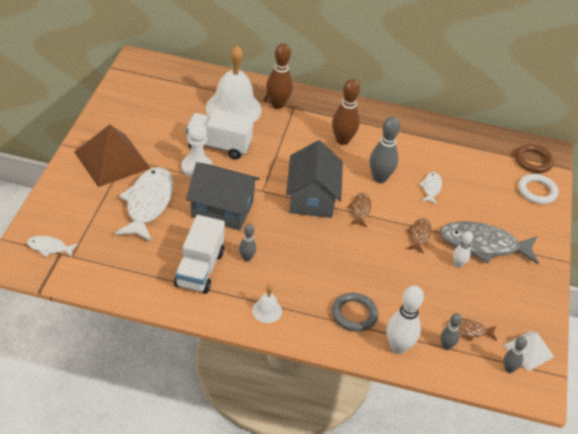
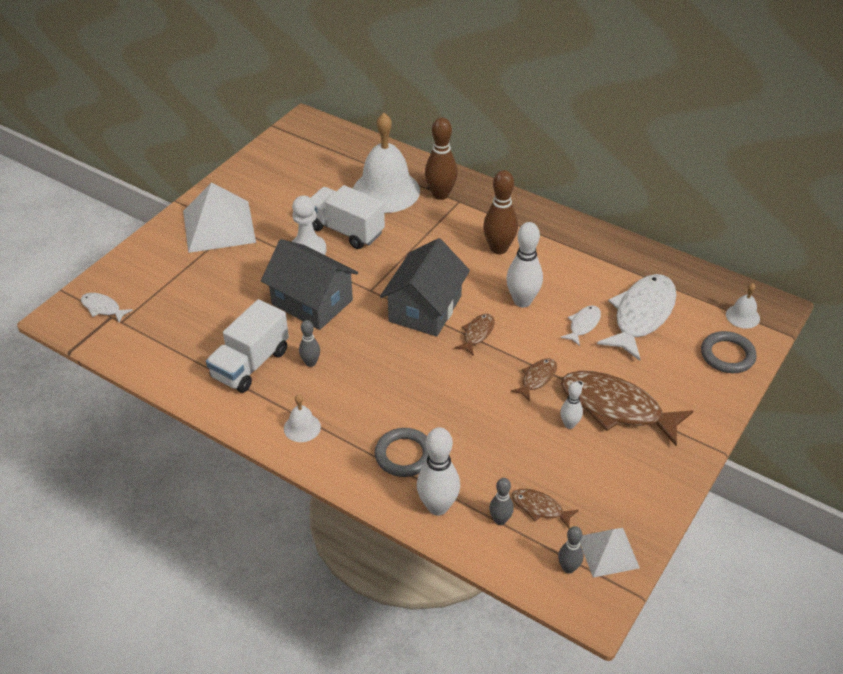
camera: 25 degrees right, 0 degrees up
brown pyramid [75,124,151,187] -> white pyramid [183,182,256,253]
white fish [115,167,173,242] -> white fish moved to [597,274,677,361]
grey bowling pin [370,116,400,183] -> white bowling pin [506,222,543,307]
grey fish [440,221,539,264] -> brown fish [561,371,693,446]
brown ring [515,144,554,173] -> white bell [726,283,760,328]
white ring [518,174,558,204] -> grey ring [701,331,757,373]

